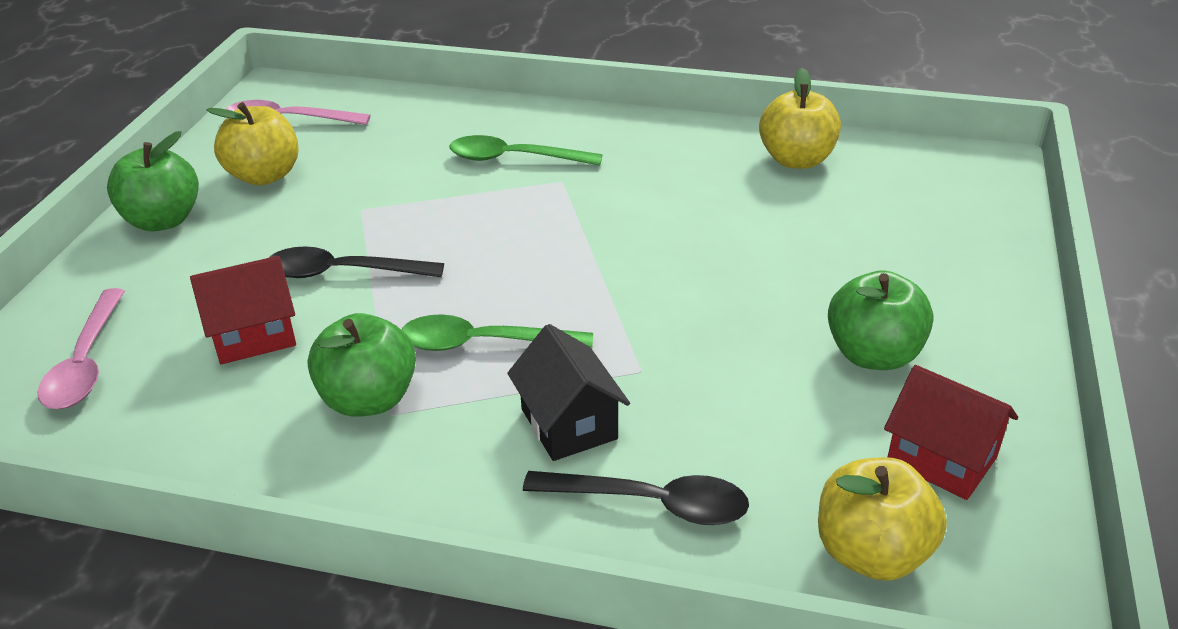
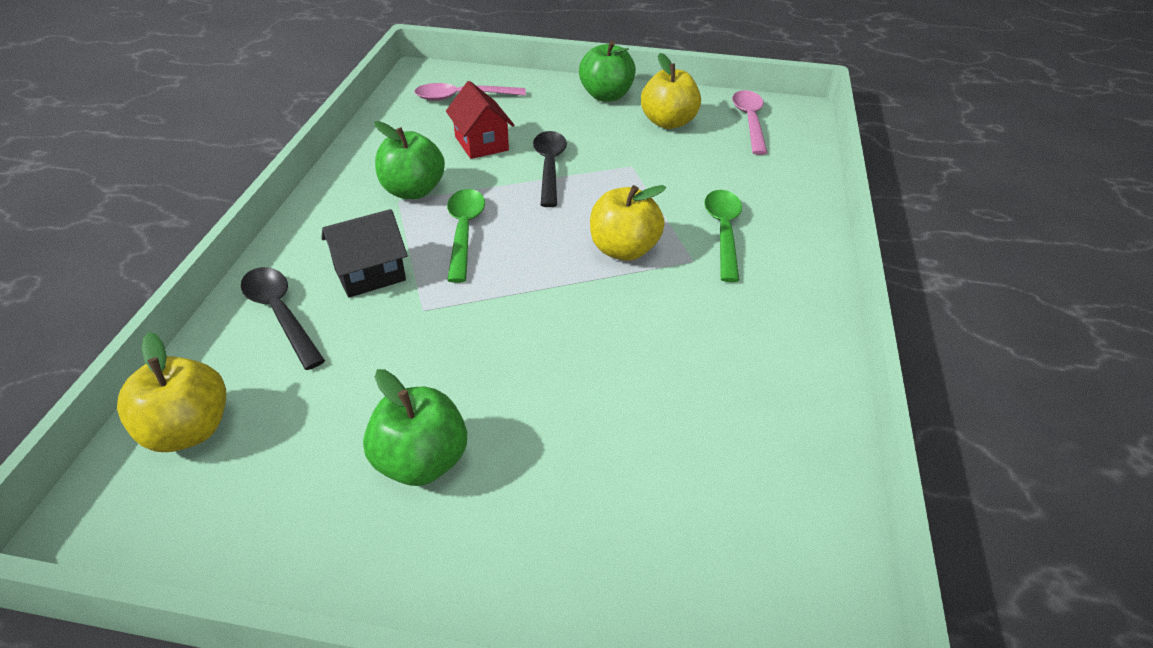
camera: 85 degrees right, 5 degrees up
black spoon [523,471,749,525] -> black spoon turned 135 degrees clockwise [241,267,325,370]
yellow apple [759,68,841,169] -> yellow apple moved to [590,185,666,261]
red house [884,365,1018,500] -> none

